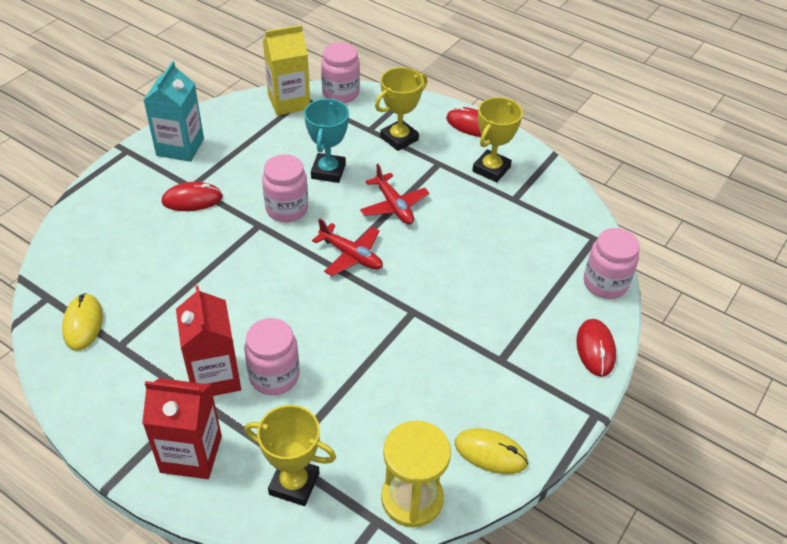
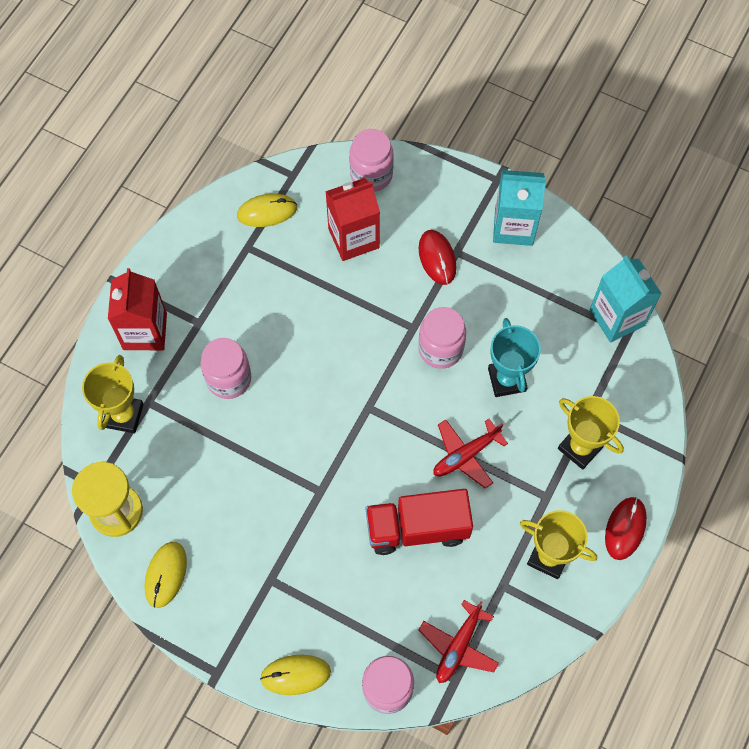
camera: 85 degrees right, 20 degrees up
red carton [176,285,241,396] -> red carton moved to [325,178,380,261]
yellow carton [263,25,310,115] -> turquoise carton [590,256,662,342]
turquoise trophy [304,99,349,183] -> turquoise trophy turned 75 degrees clockwise [488,318,541,397]
red plane [312,218,383,276] -> red plane moved to [419,600,499,683]
pink jar [321,42,360,103] -> pink jar moved to [349,129,394,192]
red mouse [576,319,616,377] -> yellow mouse [260,655,331,695]
none -> red truck [366,489,473,555]

